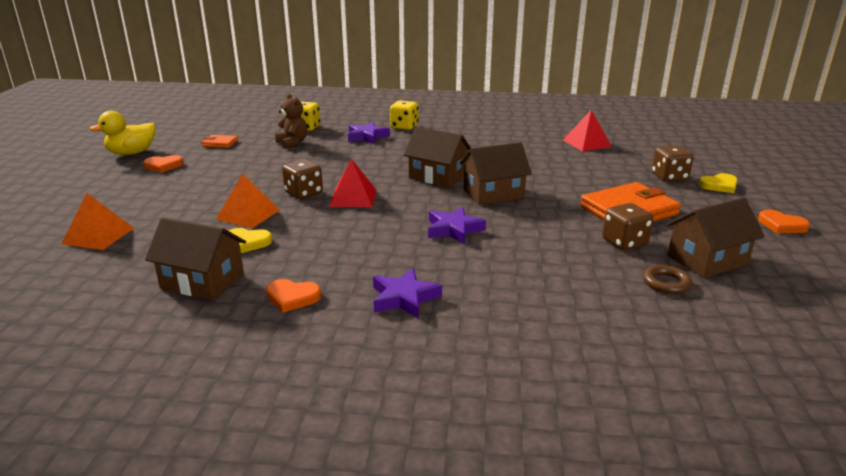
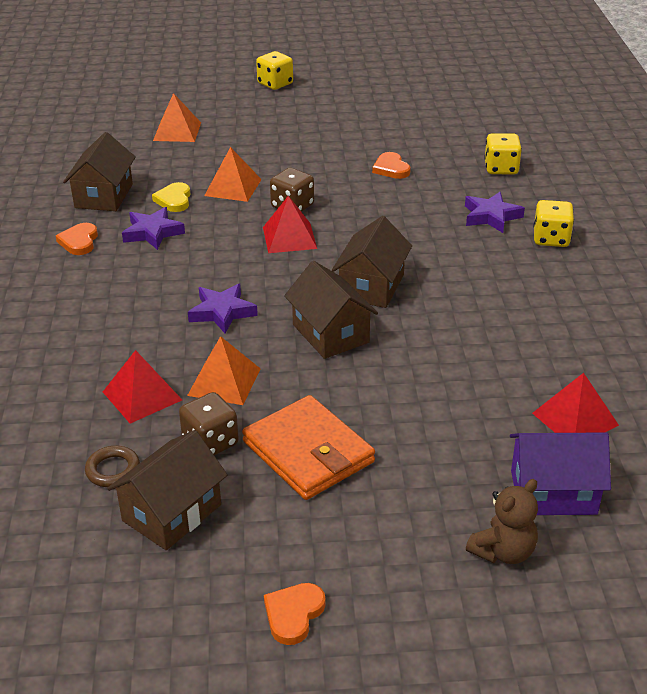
camera: 80 degrees right, 10 degrees up
yellow duck [90,111,155,155] -> none
orange heart [143,155,184,173] -> orange heart moved to [372,152,411,179]
orange wallet [201,135,238,148] -> none
brown teddy bear [275,93,307,149] -> brown teddy bear moved to [466,479,538,564]
purple star [373,268,442,319] -> purple star moved to [122,207,185,250]
brown dice [652,146,694,182] -> none
brown house [666,198,765,278] -> brown house turned 75 degrees clockwise [107,430,228,550]
yellow heart [699,173,738,193] -> none
none -> red pyramid [103,350,182,424]
none -> orange pyramid [187,336,260,405]
none -> yellow dice [256,51,293,90]
none -> purple house [510,432,611,515]

